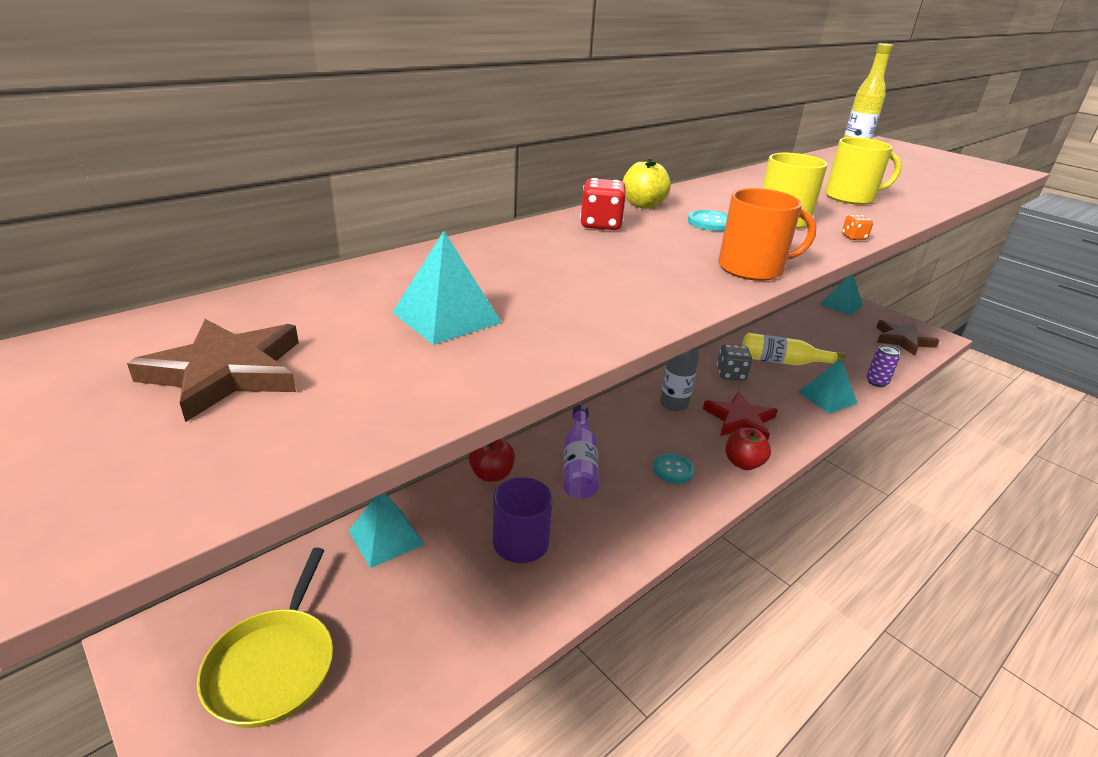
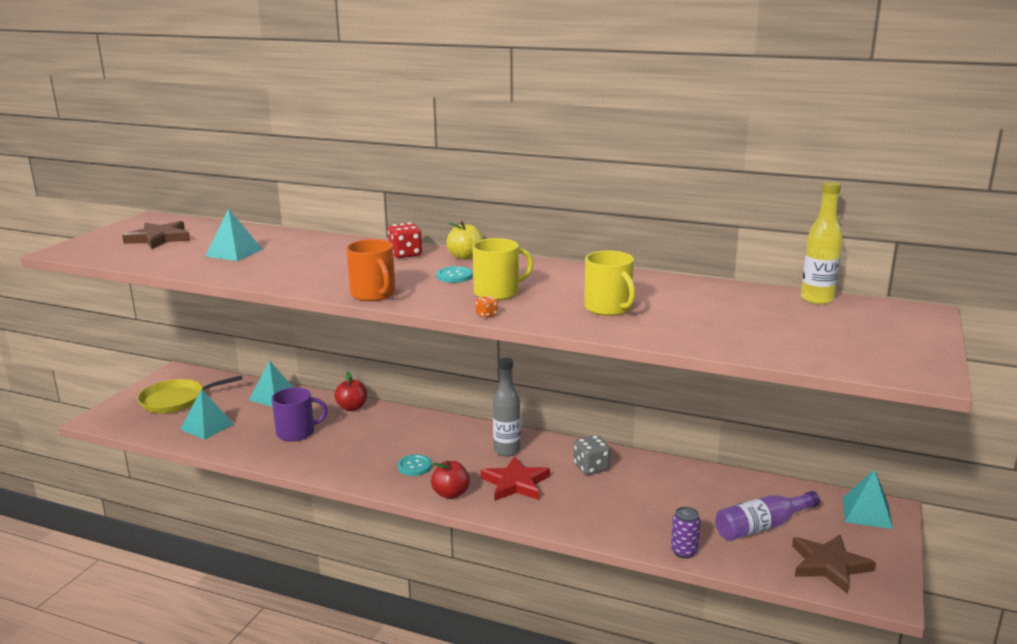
camera: 65 degrees right, 10 degrees down
purple bottle [563,405,599,499] -> purple bottle moved to [715,491,820,541]
yellow bottle [742,333,845,366] -> none
turquoise pyramid [798,359,858,414] -> turquoise pyramid moved to [180,389,234,440]

